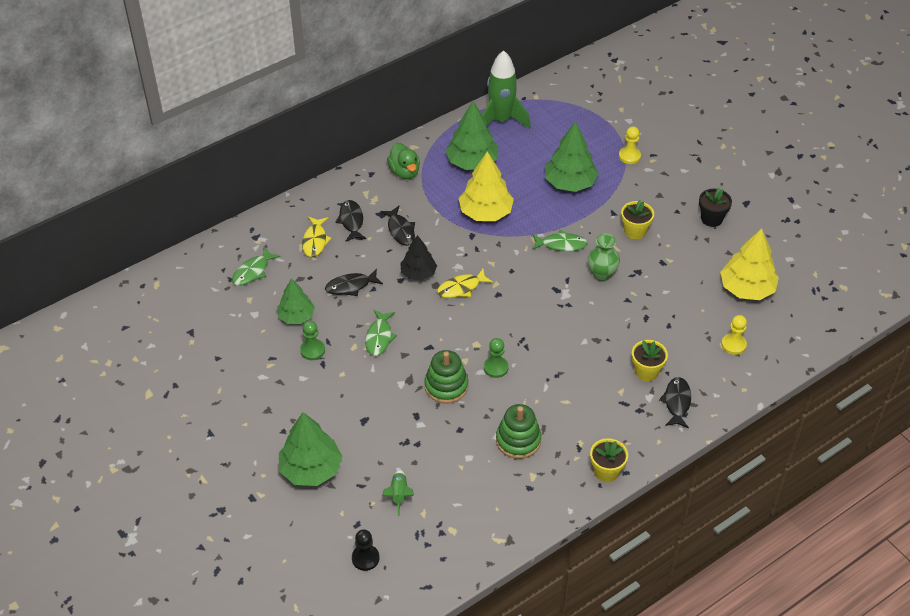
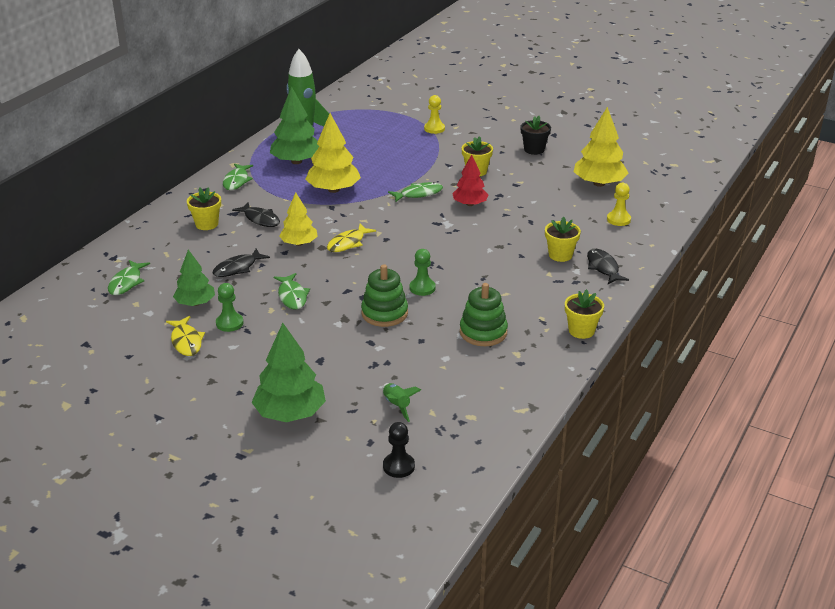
camera: 25 degrees left, 15 degrees down
yellow fish [302,217,332,257] -> yellow fish moved to [166,316,205,356]
black fish [336,200,366,241] -> yellow flower pot [187,187,221,230]
green duck [387,143,420,179] -> green fish [223,163,253,190]
black tree [400,235,437,281] -> yellow tree [279,192,318,246]
green tree [545,121,599,192] -> none
green vase [588,234,620,282] -> red tree [452,154,489,206]

